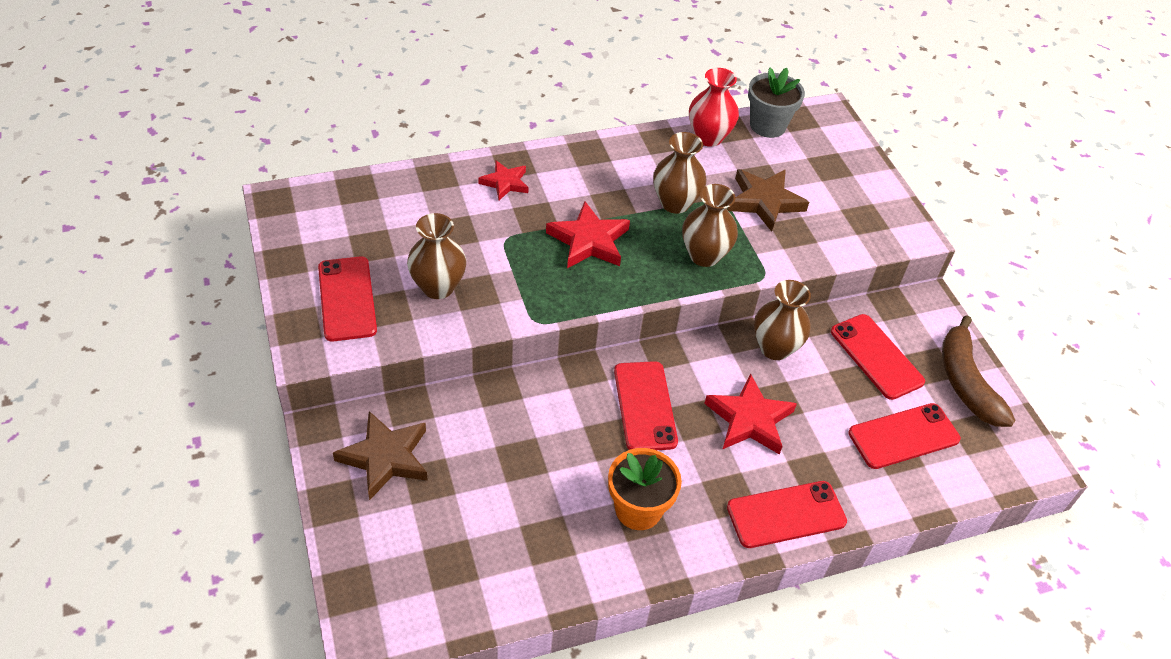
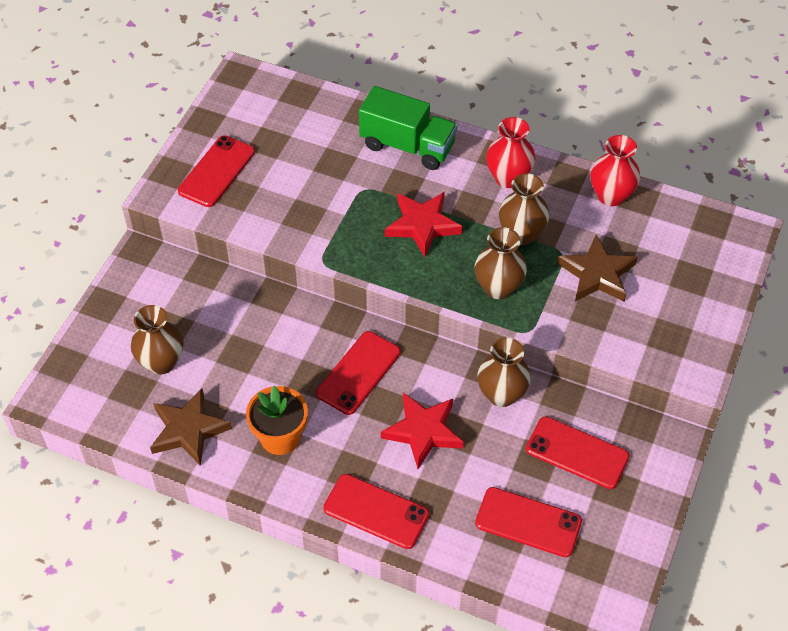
camera: 45 degrees right, 5 degrees up
brown star [333,411,428,500] -> brown star moved to [150,389,232,466]
brown vase [407,213,466,299] -> brown vase moved to [131,305,183,374]
red star [478,160,529,200] -> green truck [359,86,458,170]
grey flower pot [748,68,805,138] -> none
red phone [831,314,925,400] -> red phone turned 75 degrees counterclockwise [526,417,630,489]
brown banana [942,315,1016,427] -> none
none -> red vase [486,117,535,188]

